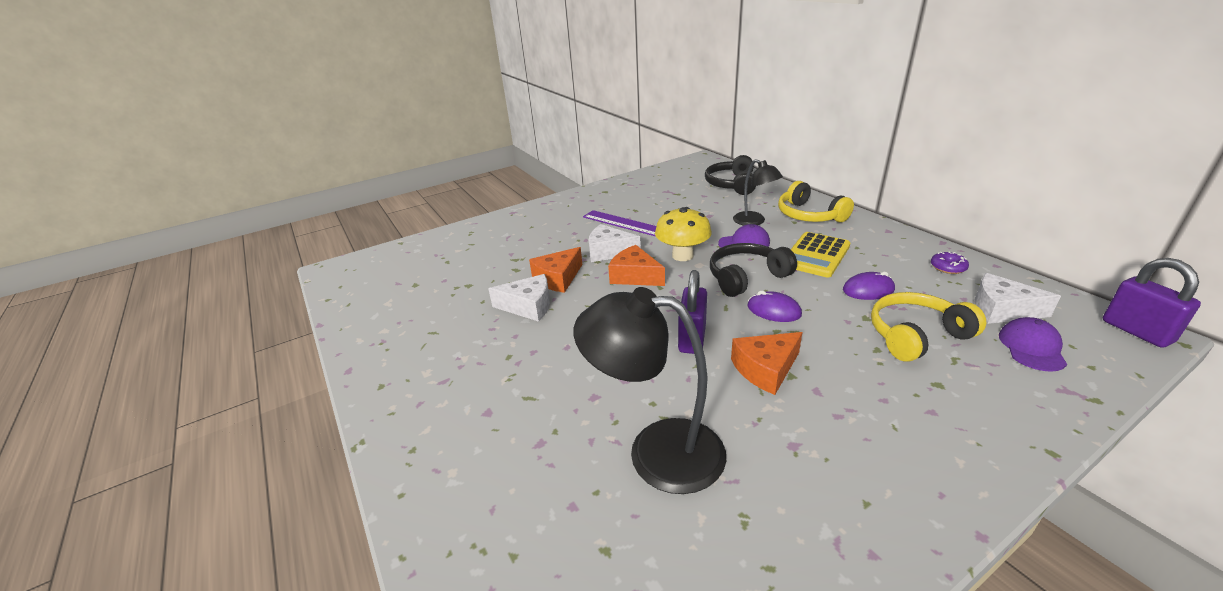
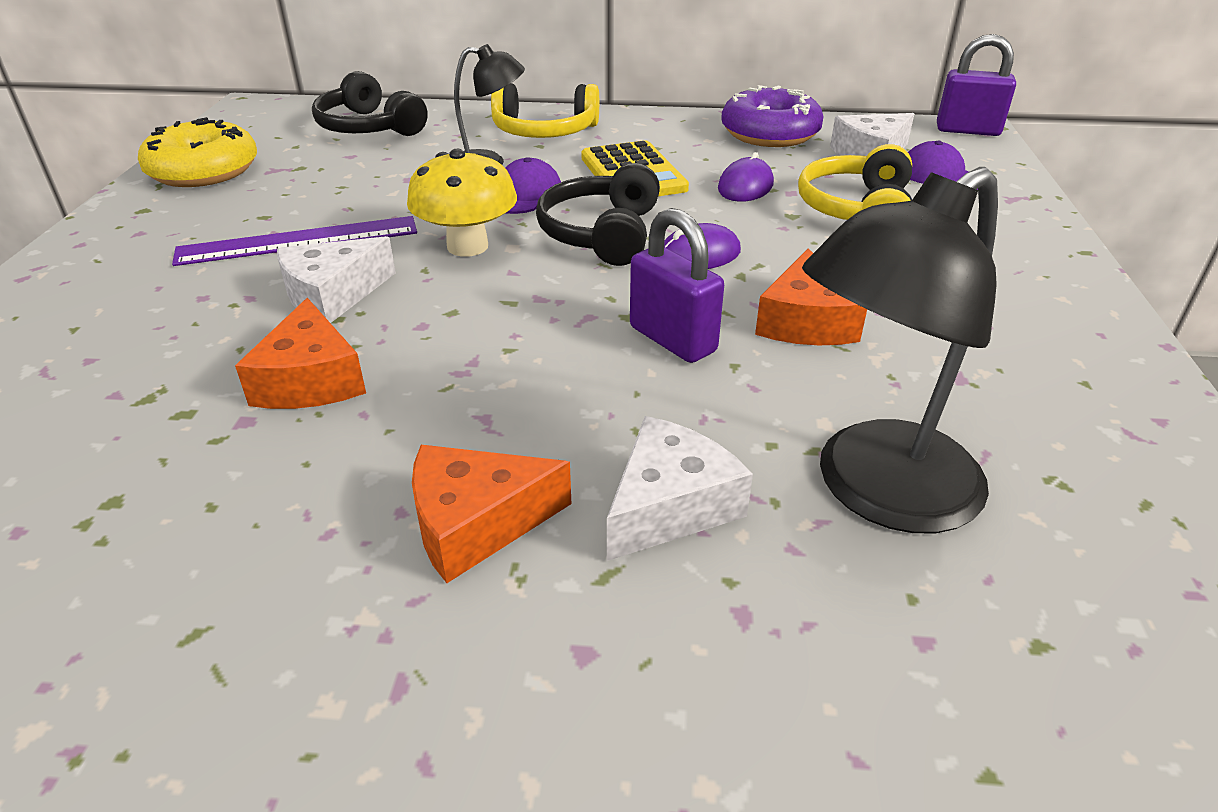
camera: 55 degrees left, 5 degrees up
white cheese [488,274,550,322] -> white cheese moved to [607,416,753,561]
orange cheese [608,245,665,286] -> orange cheese moved to [412,445,571,583]
purple donut [931,252,969,274] -> purple donut [721,85,823,147], size x2.21
none -> yellow donut [138,117,257,187]

